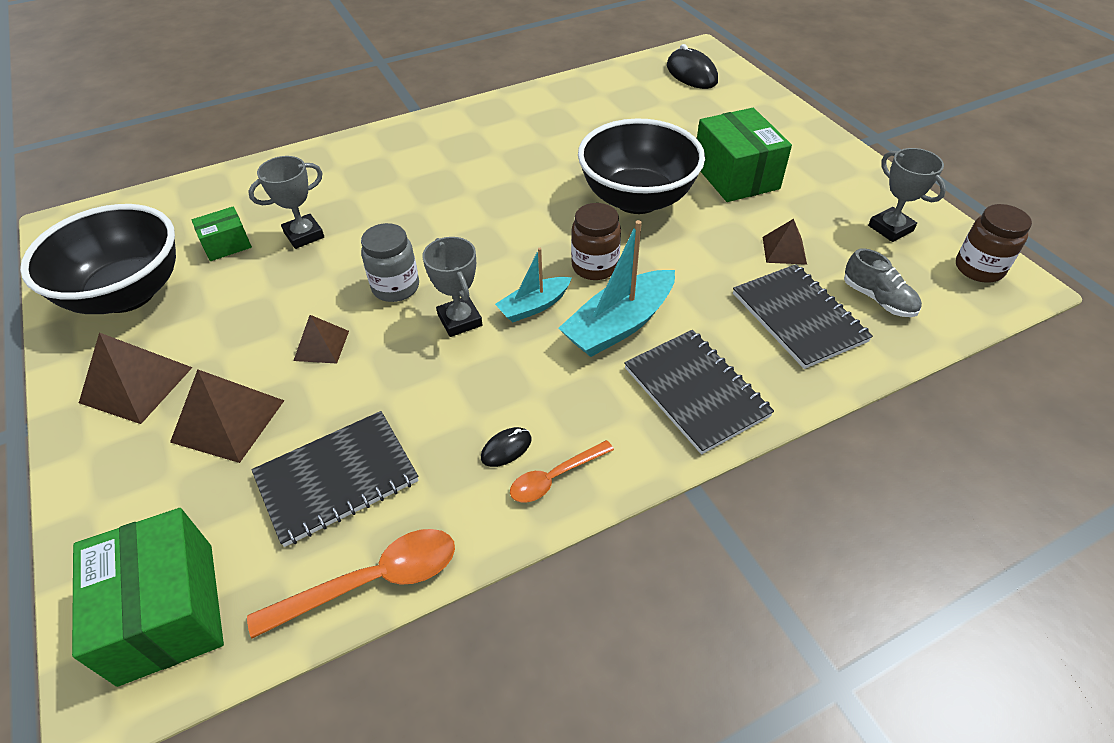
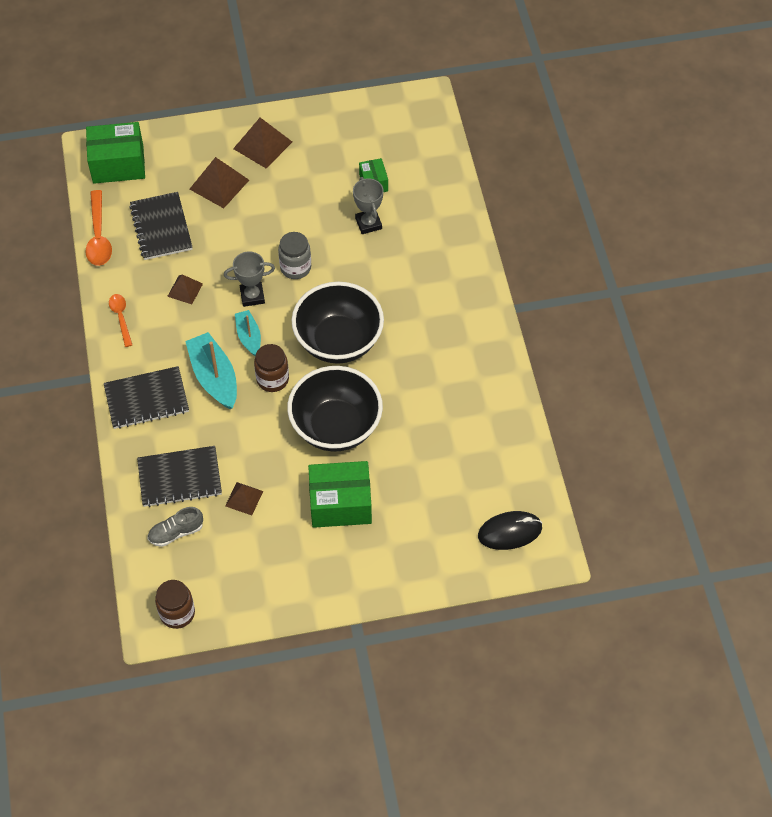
camera: 105 degrees right, 10 degrees up
black bowl [20,204,176,314] -> black bowl moved to [292,282,384,364]
brown pyramid [293,315,349,364] -> brown pyramid moved to [167,274,203,304]
black mouse [481,427,532,467] -> none
grey trophy [868,148,946,242] -> none

